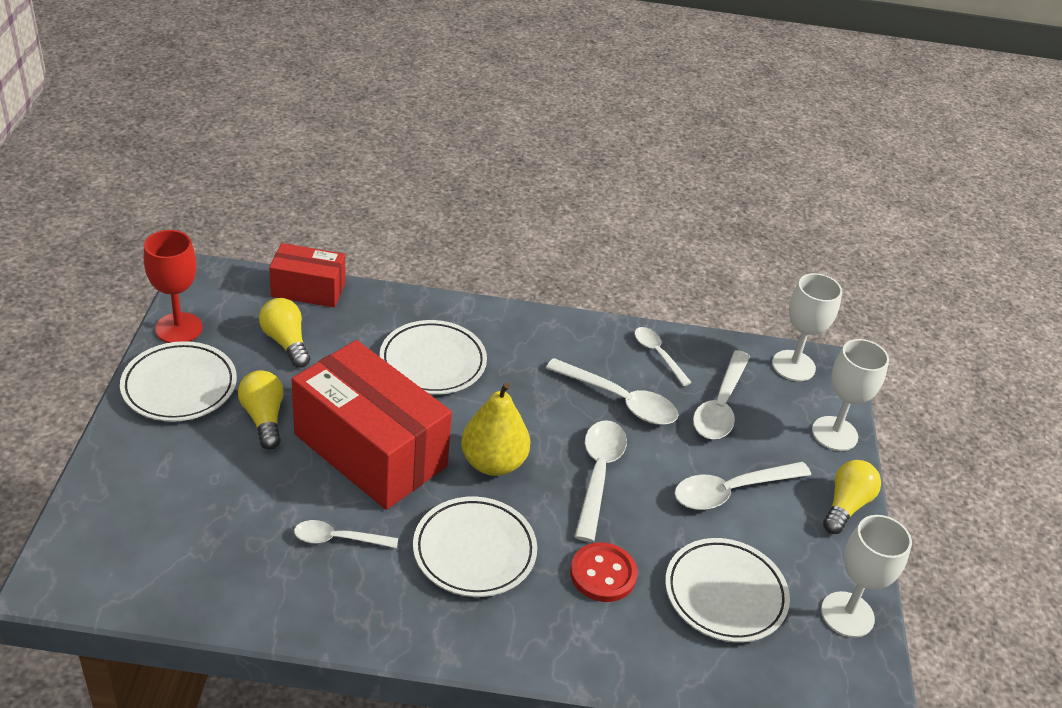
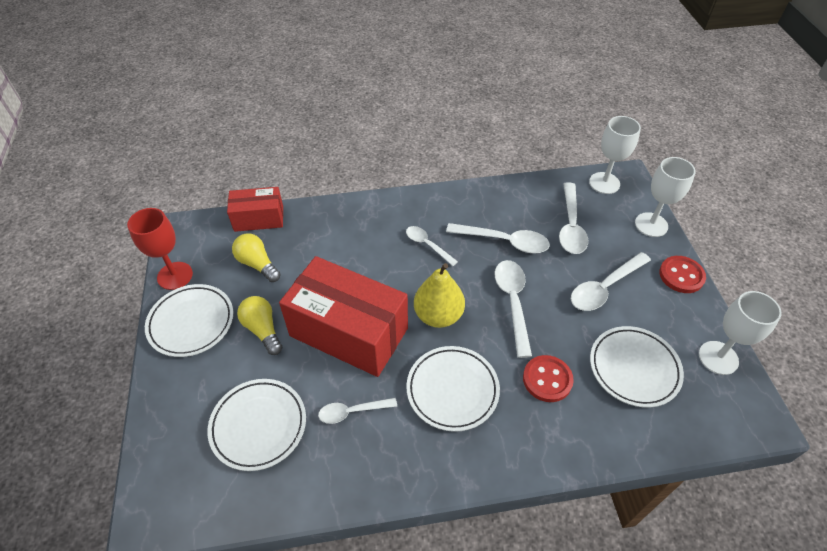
camera: 10 degrees left, 10 degrees up
white plate [380,320,487,395] -> white plate moved to [208,379,306,471]
white spoon [635,327,692,386] -> white spoon moved to [406,226,458,266]
yellow light bulb [823,460,881,534] -> red button [659,256,706,293]

